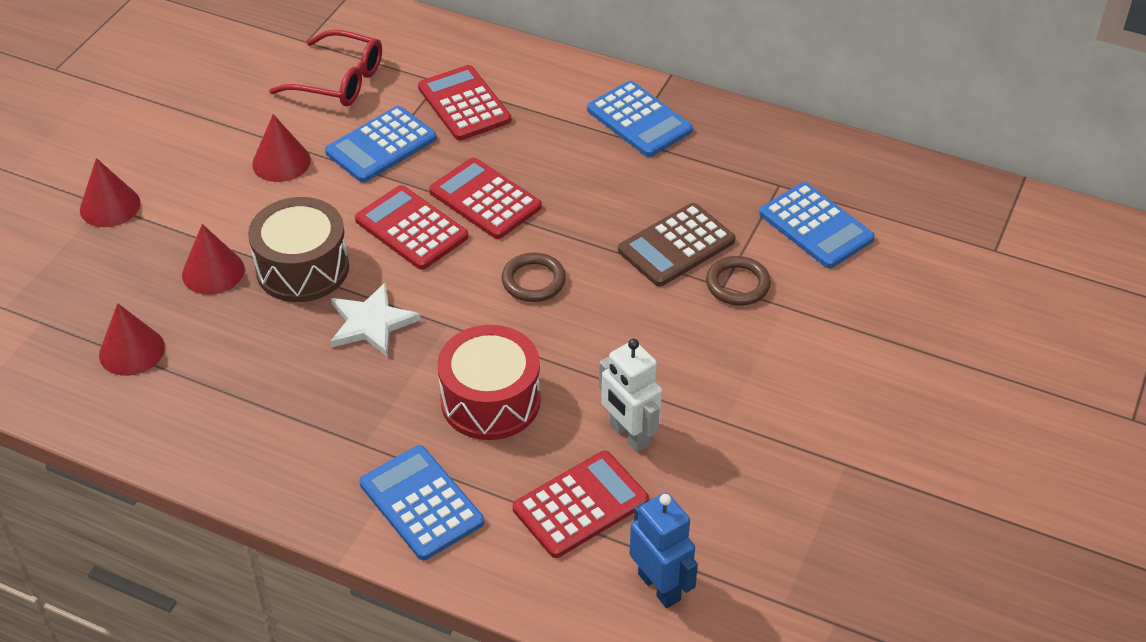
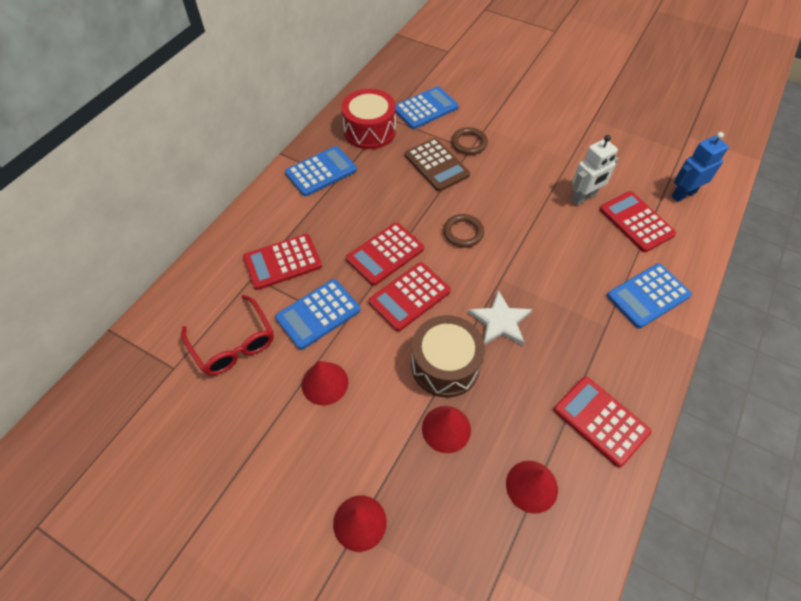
camera: 85 degrees left, 10 degrees up
red glasses [269,30,382,106] -> red glasses turned 120 degrees clockwise [181,295,274,376]
blue calculator [325,106,437,183] -> blue calculator turned 90 degrees clockwise [275,279,360,350]
red drum [437,325,541,440] -> red drum moved to [341,89,396,149]
none -> red calculator [554,377,651,467]

